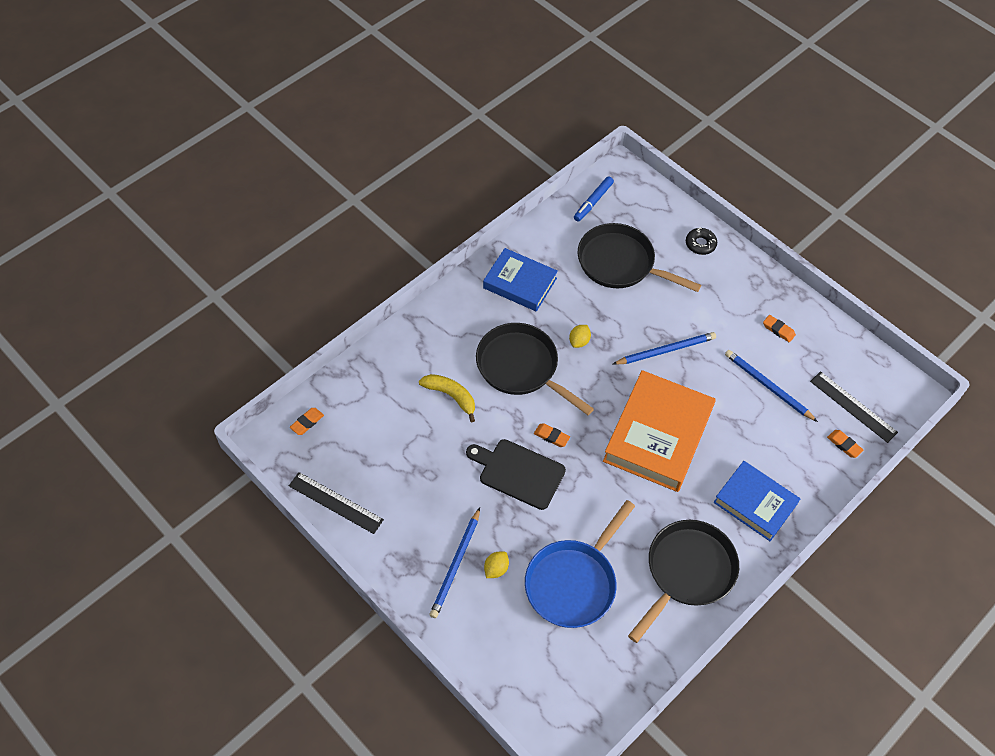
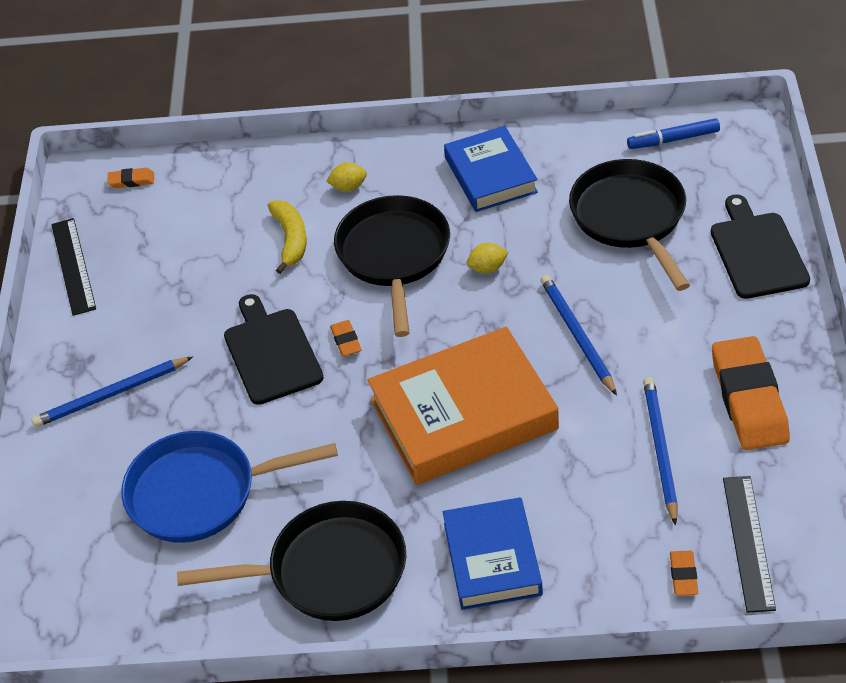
camera: 50 degrees right, 10 degrees down
yellow lemon [484,551,509,578] -> yellow lemon moved to [326,162,367,191]
blue pencil [613,332,716,365] -> blue pencil turned 135 degrees counterclockwise [541,275,617,396]
black donut [686,227,717,255] -> black cutting board [711,194,810,299]
orange eraser [763,315,796,343] -> orange eraser [712,336,790,450], size x2.34

